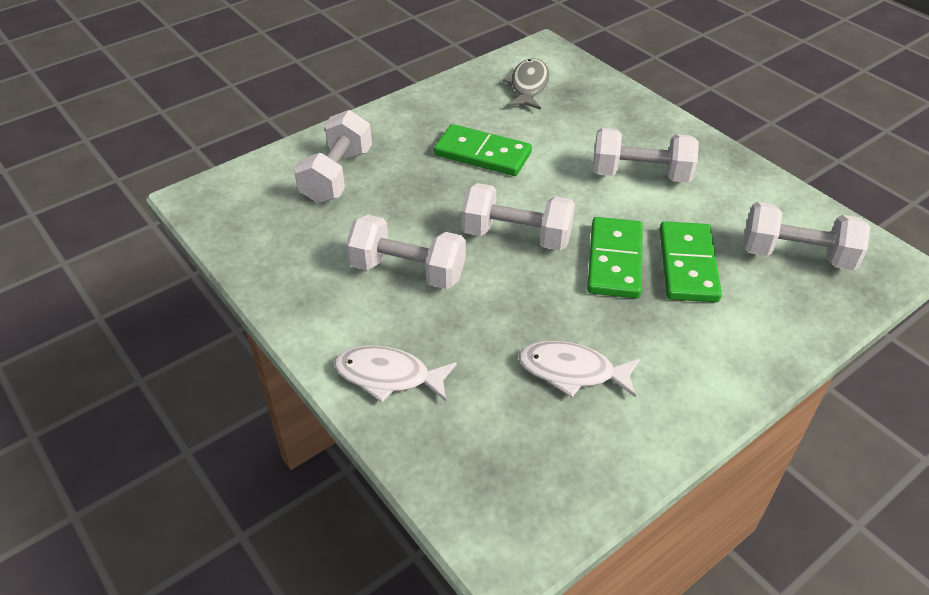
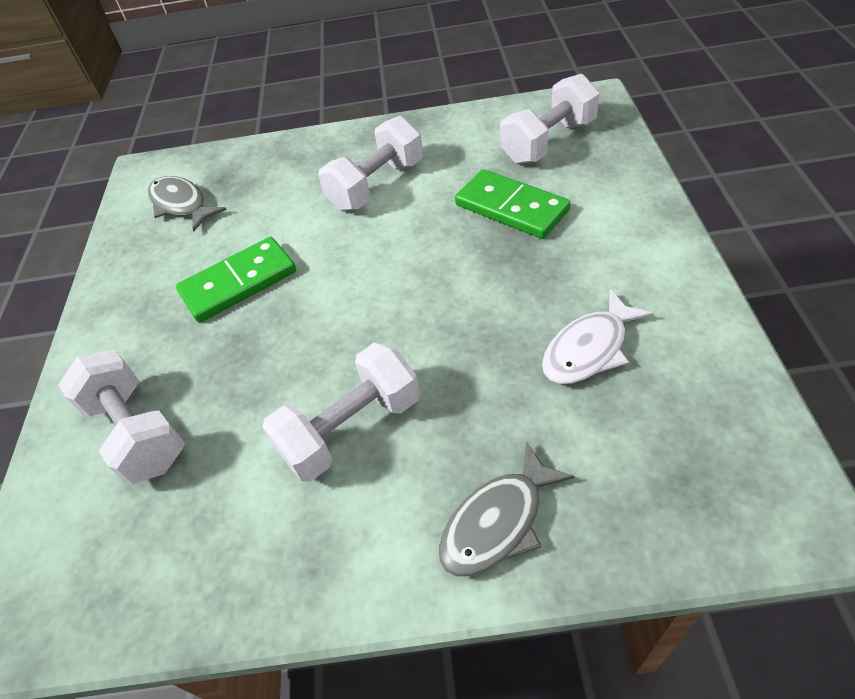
camera: 50 degrees left, 5 degrees up
white fish [334,345,457,403] -> grey fish [439,441,575,576]
white dumbbell [461,183,575,251] -> none
green domino [587,217,643,298] -> none

